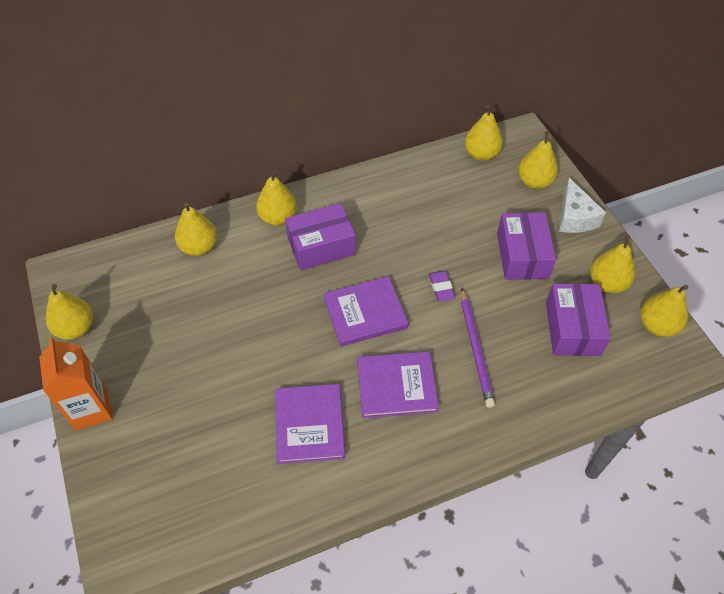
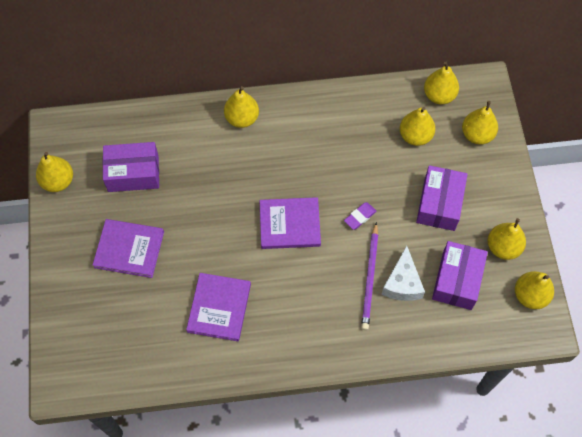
camera: 15 degrees right, 10 degrees up
orange carton [39,337,112,430] -> none
yellow pear [175,203,217,256] -> yellow pear moved to [399,107,435,146]
purple box [285,203,356,270] -> purple box moved to [103,142,159,192]
purple book [357,351,439,418] -> purple book moved to [93,219,164,278]
purple eraser [429,271,455,301] -> purple eraser turned 45 degrees clockwise [344,202,376,230]
white cheese [559,178,606,233] -> white cheese moved to [381,246,425,301]

